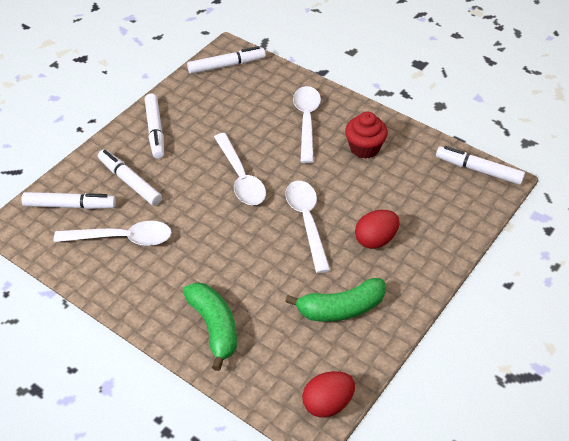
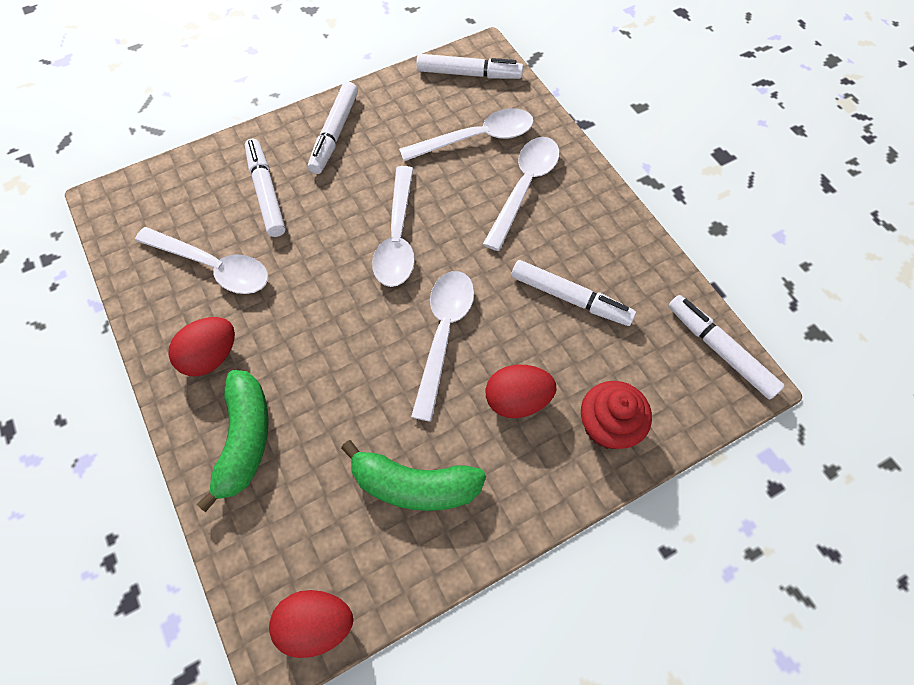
camera: 25 degrees right, 15 degrees up
white marker [21,192,116,209] -> white marker moved to [511,260,636,326]
red cupcake [345,112,388,159] -> red cupcake moved to [581,381,652,449]
none -> red egg [168,317,235,377]
none -> white spoon [399,108,534,161]

